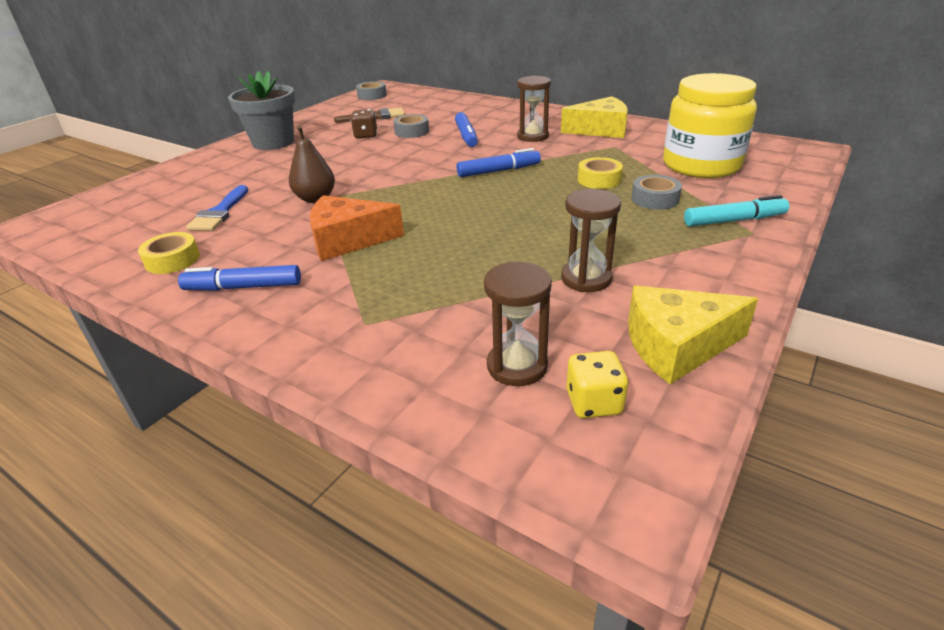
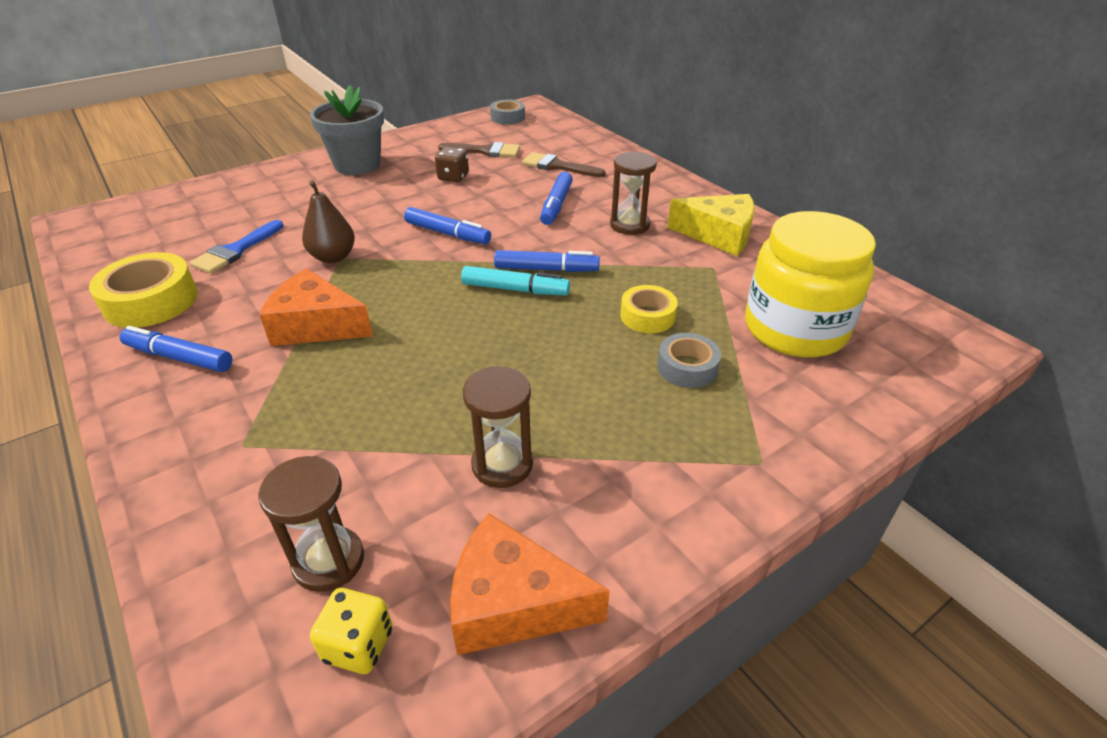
camera: 20 degrees right, 5 degrees up
yellow tape [138,232,200,274] -> yellow tape [89,252,198,328], size x1.63
grey tape [393,114,429,138] -> none
yellow cheese [628,285,758,384] -> orange cheese [450,514,610,655]
turquoise marker [684,195,789,227] -> turquoise marker moved to [461,266,570,295]
none -> blue marker [404,207,491,244]
none -> brown brush [522,152,606,177]

